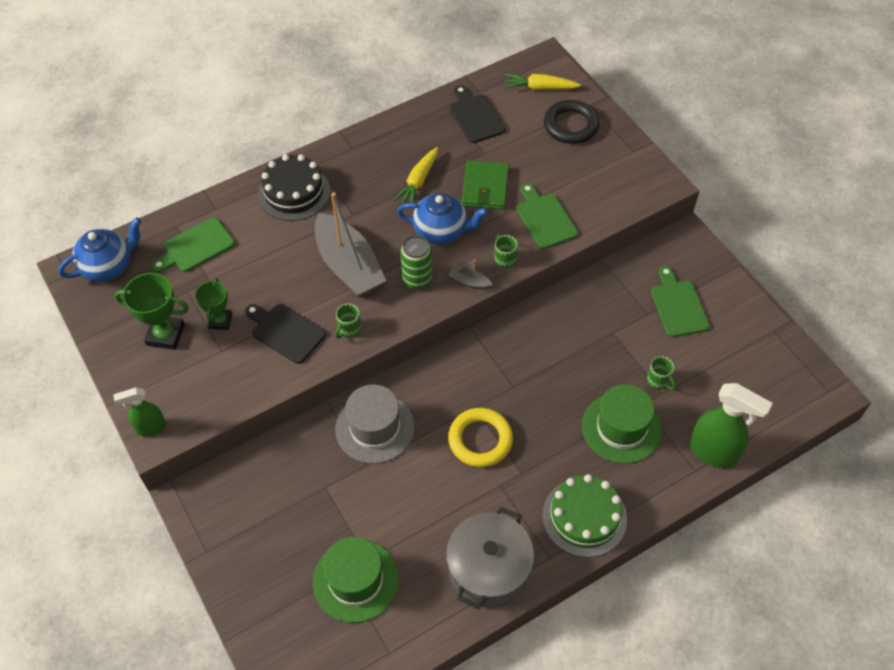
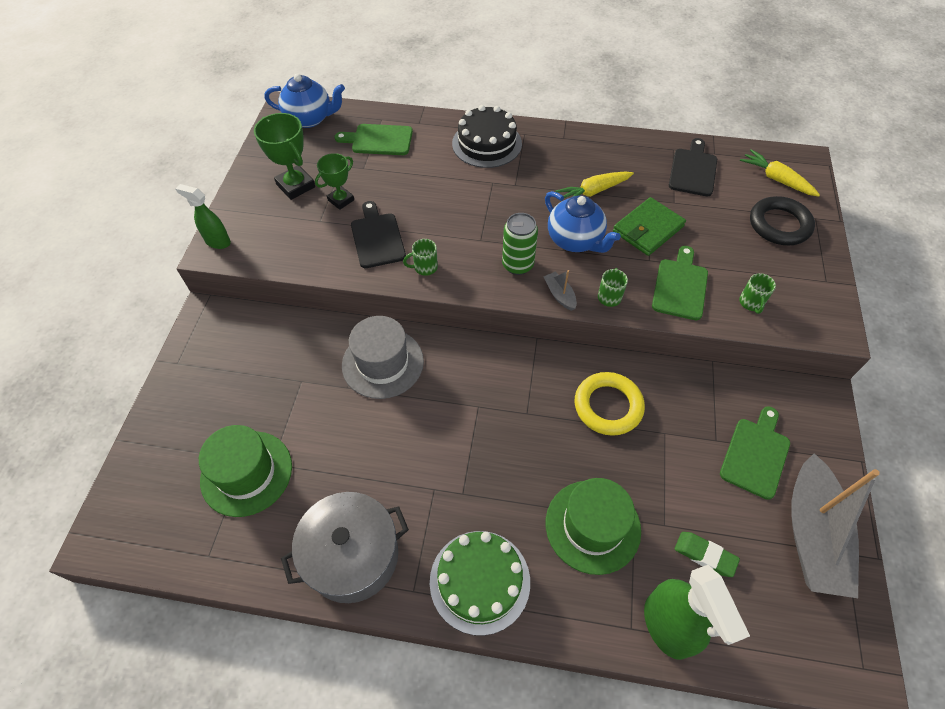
camera: 40 degrees right, 0 degrees up
grey boat [315,192,386,297] -> grey boat moved to [791,453,880,598]
yellow ring [448,408,513,467] -> yellow ring moved to [575,372,645,436]
green mug [647,356,676,390] -> green mug moved to [739,273,776,314]
none -> green eraser [675,532,740,577]

